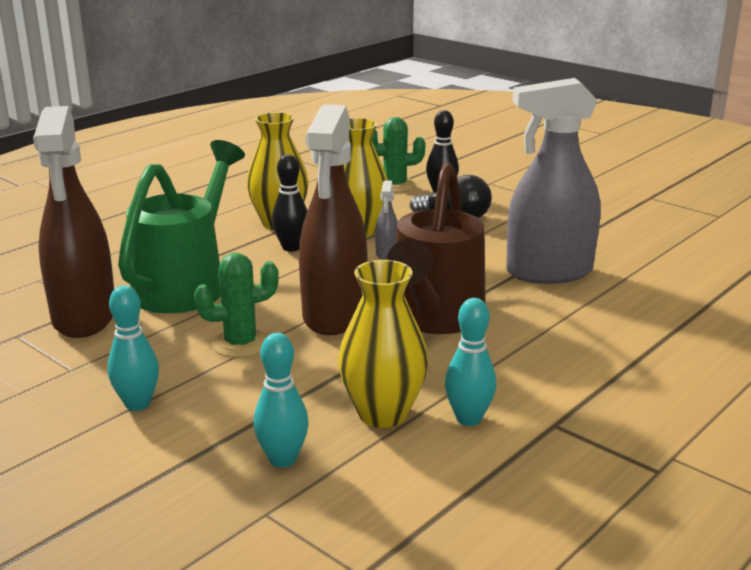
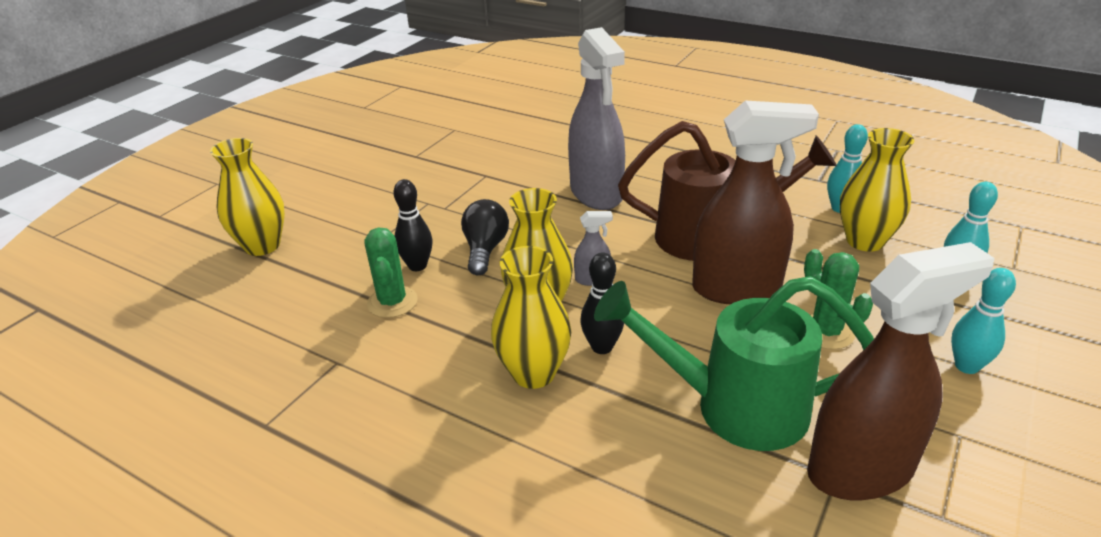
camera: 100 degrees left, 10 degrees up
none -> yellow vase [210,138,285,256]

